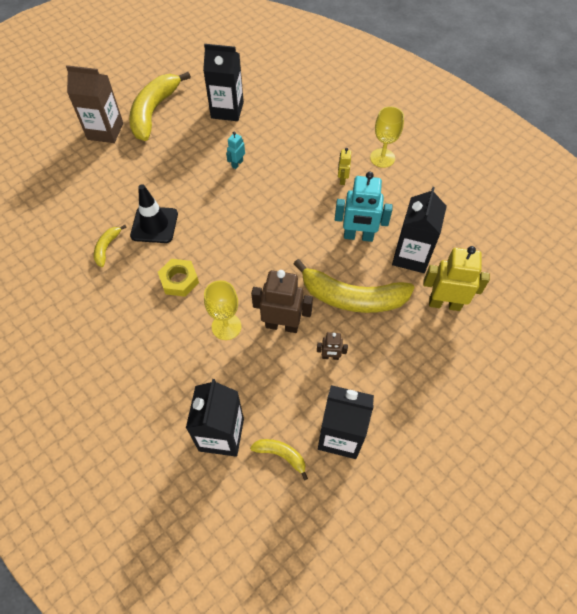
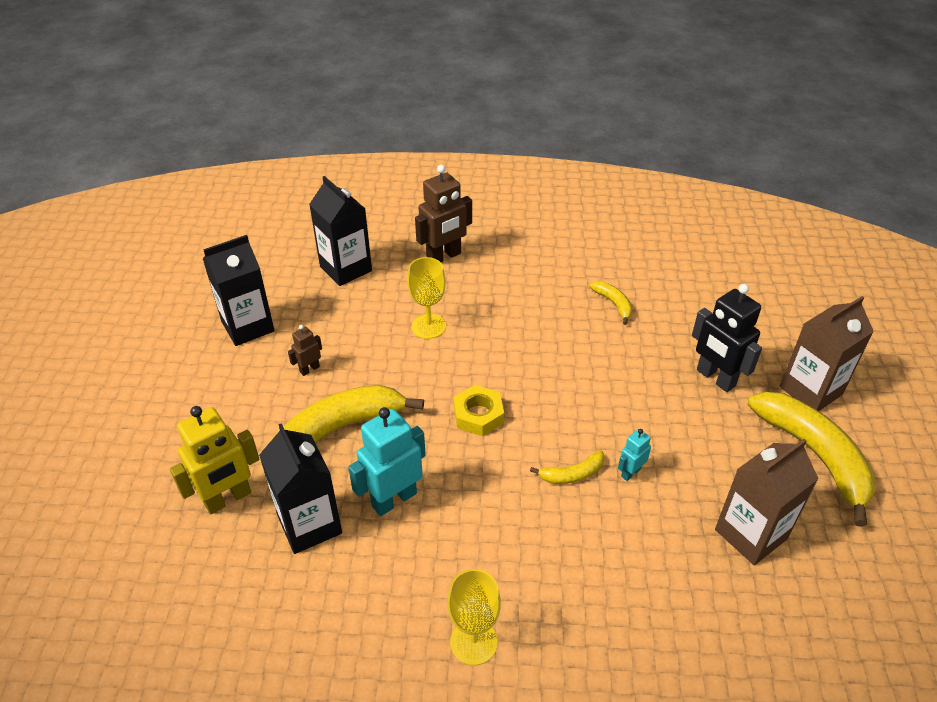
camera: 135 degrees right, 15 degrees down
black traffic cone [130,184,178,243] -> none
yellow nut [158,259,199,297] -> yellow nut moved to [454,385,504,436]
black carton [203,44,244,121] -> brown carton [715,439,819,565]
turquoise robot [226,132,245,169] -> turquoise robot turned 120 degrees counterclockwise [618,429,651,481]
yellow banana [250,439,308,481] -> yellow banana moved to [530,450,605,484]
brown robot [251,270,313,333] -> brown robot moved to [415,165,472,262]
yellow robot [338,148,351,185] -> none
none -> black robot [692,284,762,392]

